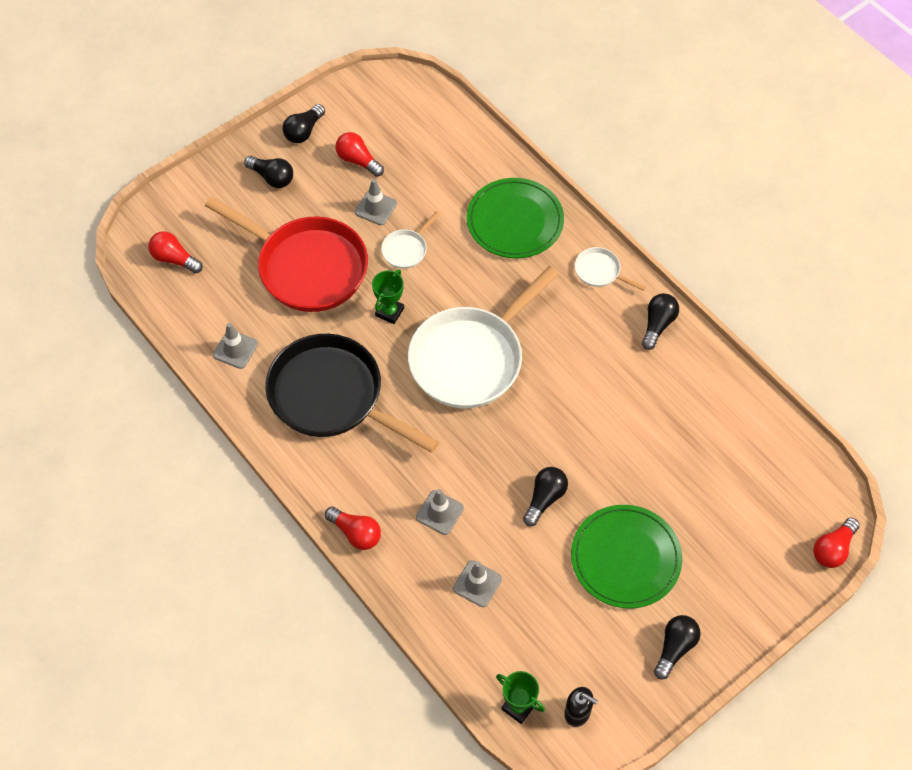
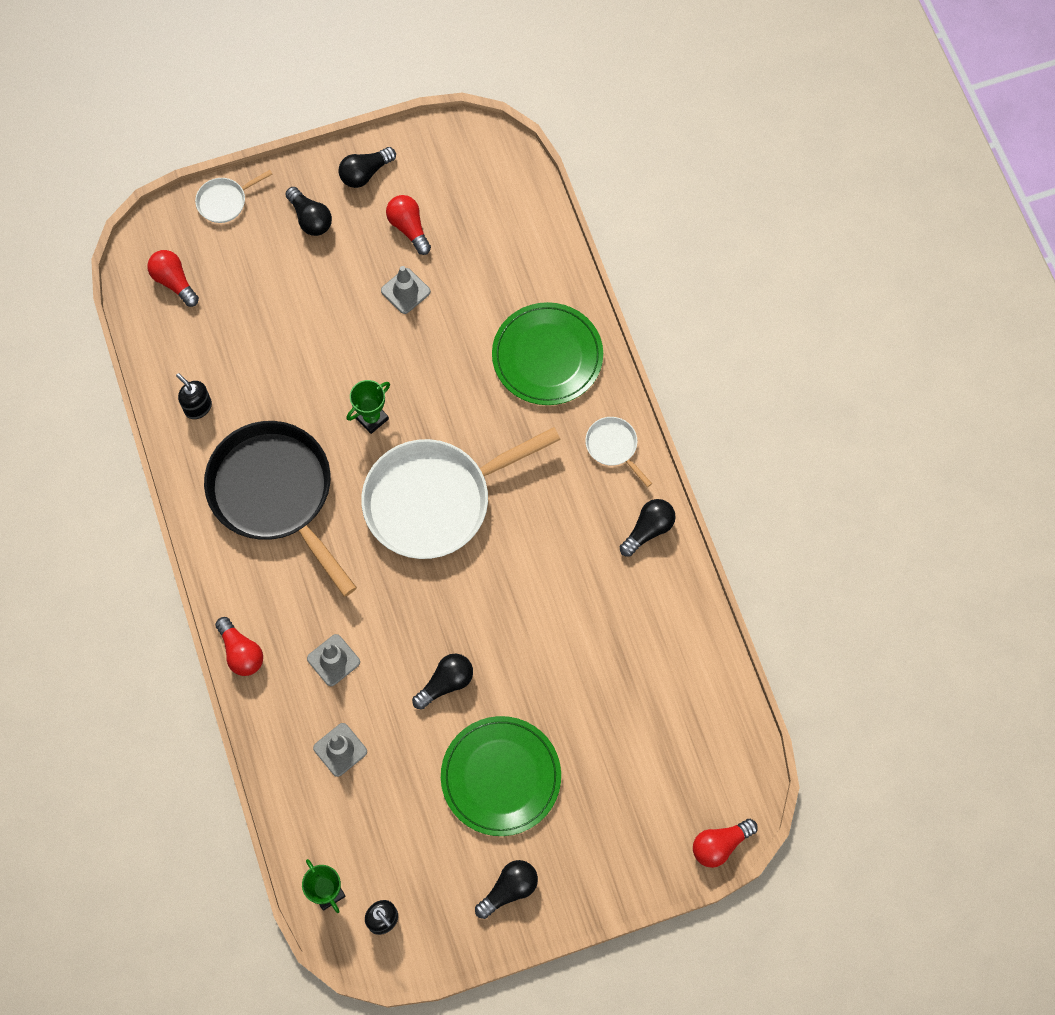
camera: 20 degrees right, 10 degrees up
red pan [205,197,368,312] -> none
grey traffic cone [213,323,258,369] -> black soap dispenser [176,373,212,419]
white pan [381,211,440,269] -> white pan moved to [195,170,272,223]

